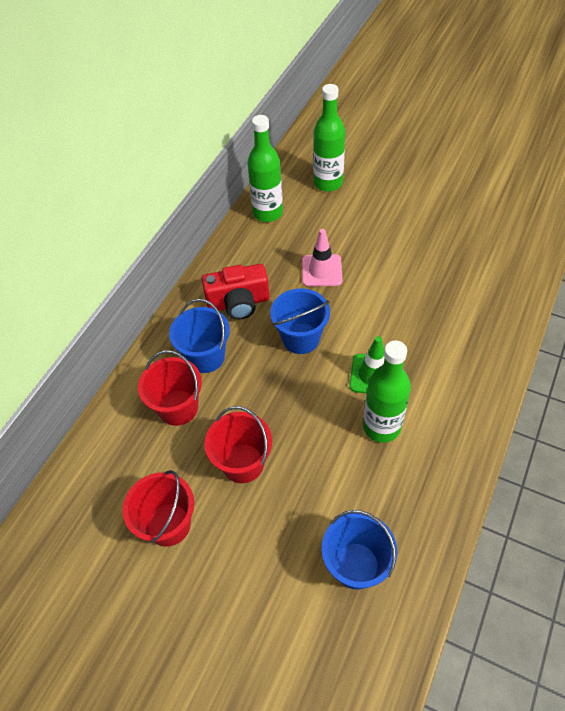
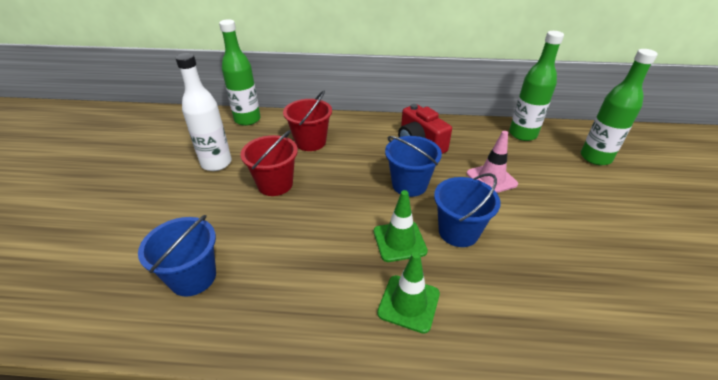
camera: 65 degrees right, 15 degrees down
red bucket [123,470,194,546] -> white bottle [175,53,232,171]
blue bucket [169,299,230,373] -> blue bucket moved to [434,173,501,247]
green bottle [363,340,411,443] -> green bottle moved to [219,20,261,126]
none -> green traffic cone [377,252,440,333]

